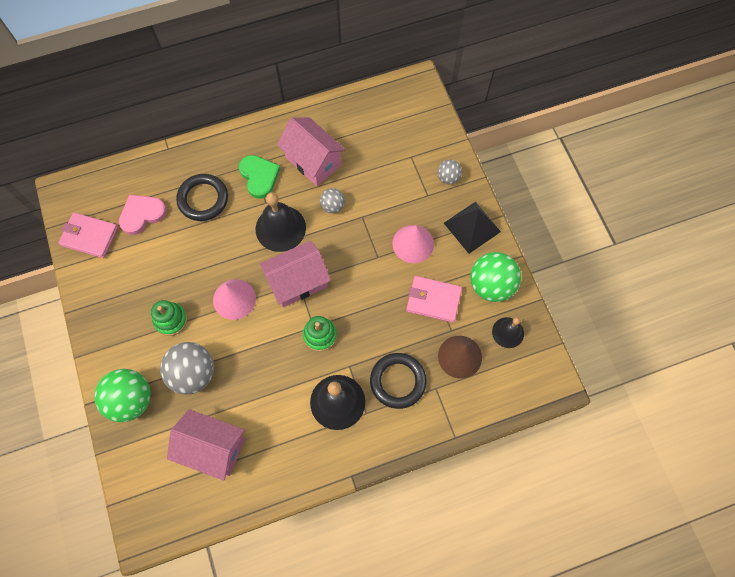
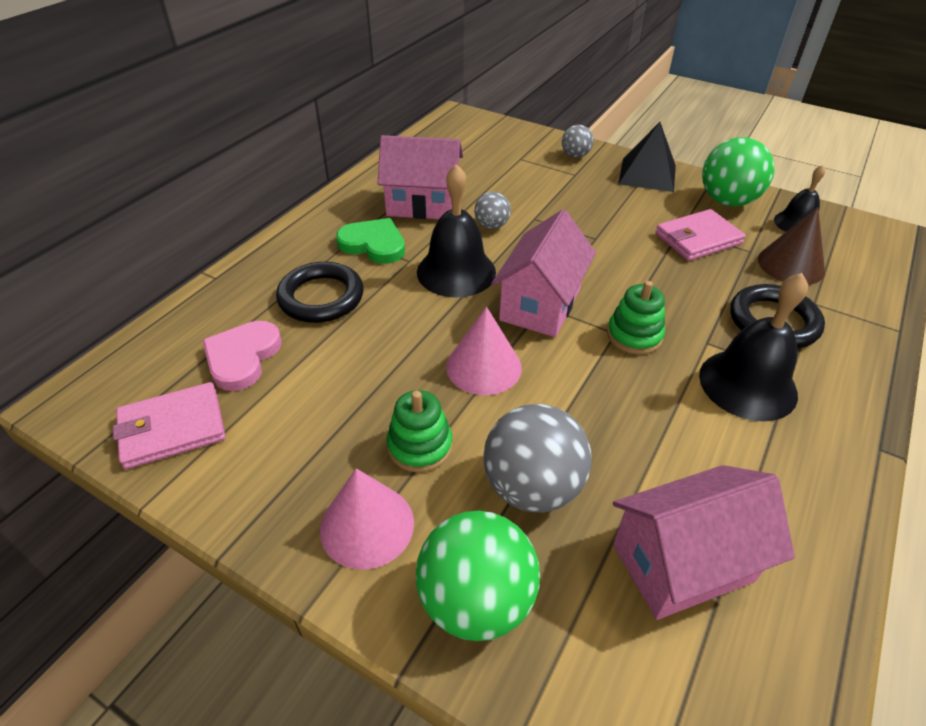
camera: 40 degrees left, 25 degrees down
pink cone [393,225,434,263] -> pink cone moved to [320,468,414,570]

